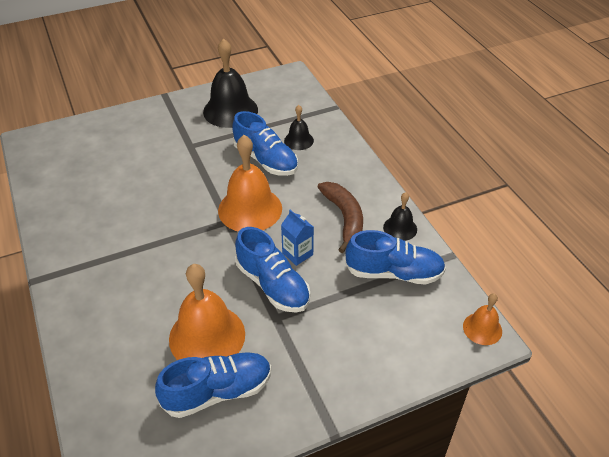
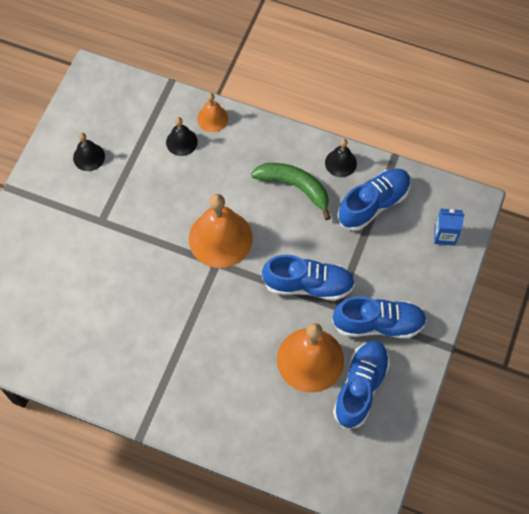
camera: 45 degrees left, 20 degrees up
black bell [203,38,258,128] -> black bell [73,133,105,171], size x0.51
blue shoe [232,111,298,176] -> blue shoe moved to [332,296,427,339]
blue carton [281,210,314,266] -> blue carton moved to [434,209,465,246]
brown banana [317,182,363,253] -> green banana [251,163,331,220]
orange bell [463,293,502,345] -> orange bell moved to [197,93,228,132]

